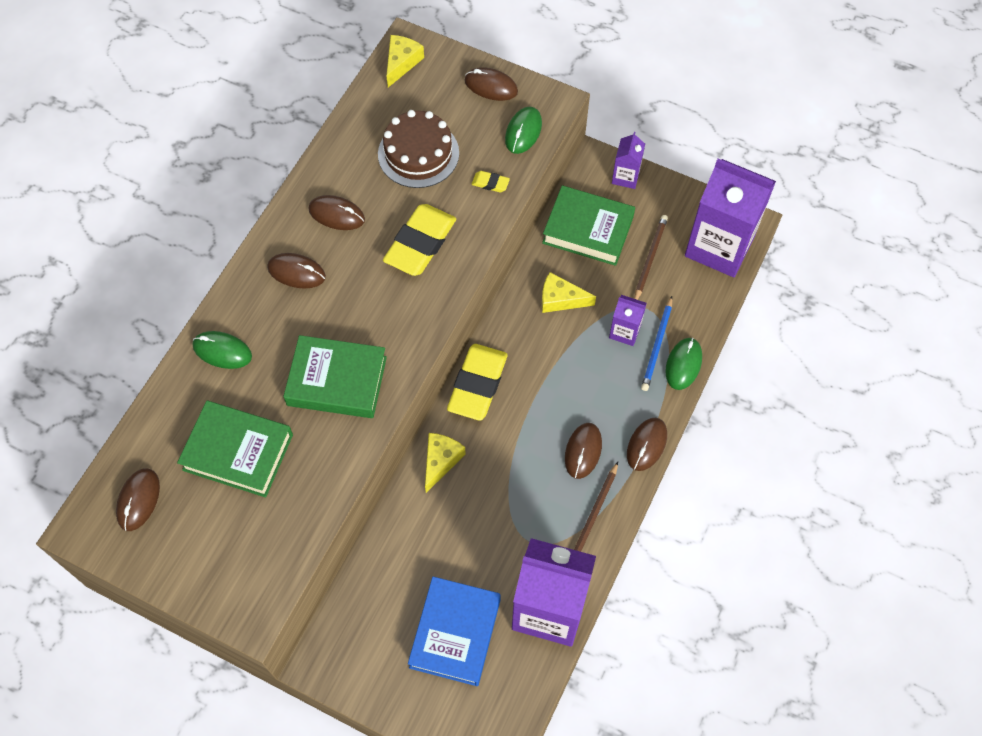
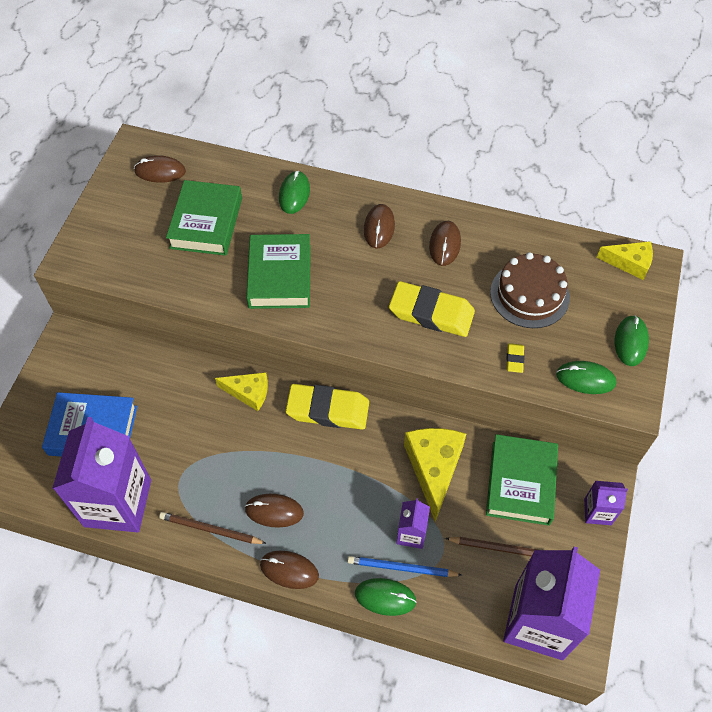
camera: 80 degrees right, 5 degrees down
brown mouse [464,67,518,101] -> green mouse [615,315,649,366]
yellow cheese [542,272,596,313] -> yellow cheese [404,428,466,522], size x1.63

